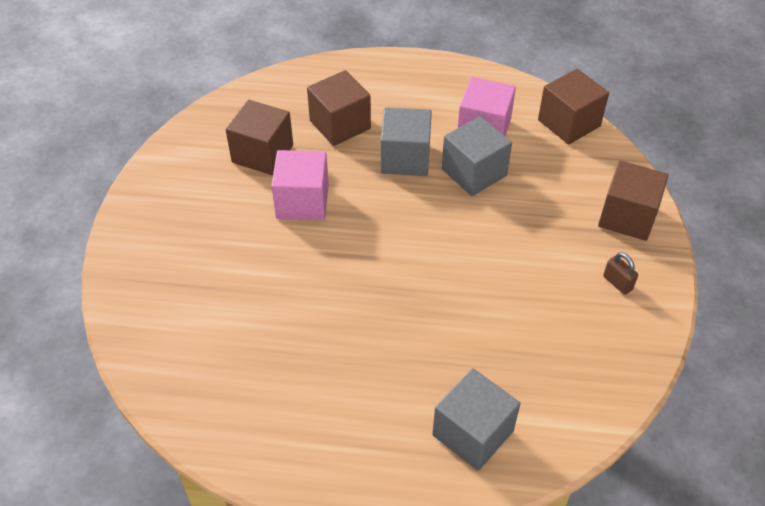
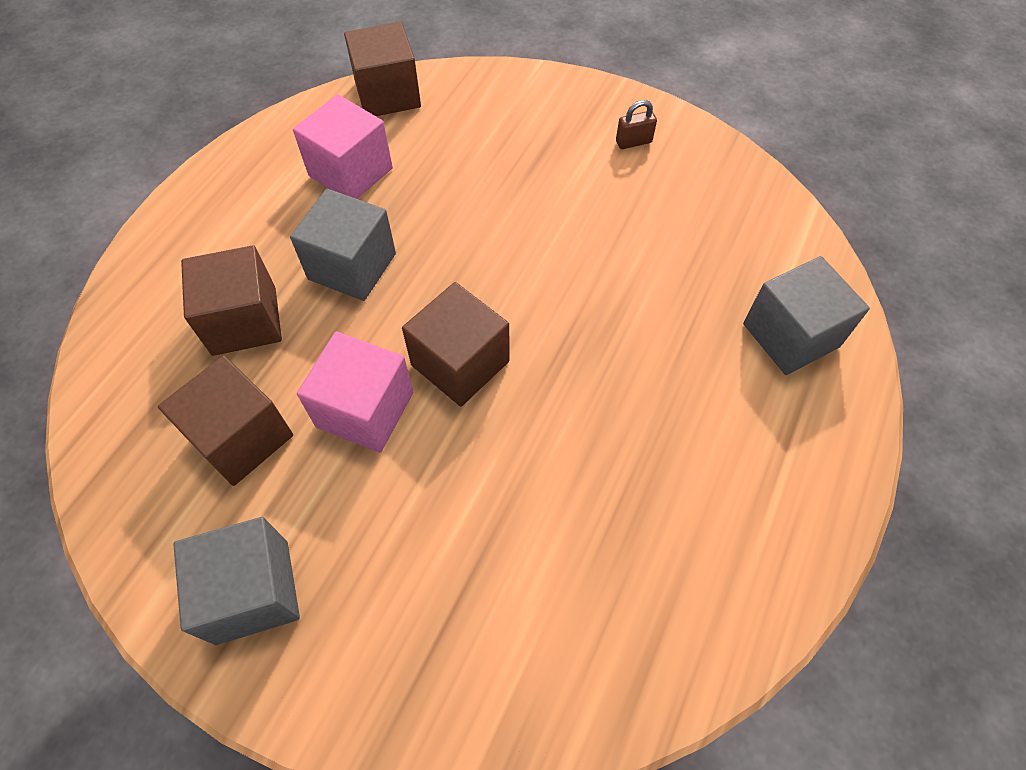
camera: 70 degrees left, 10 degrees up
grey cube [442,116,512,196] -> grey cube moved to [173,517,300,645]
brown cube [598,160,669,241] -> brown cube moved to [402,282,510,407]

